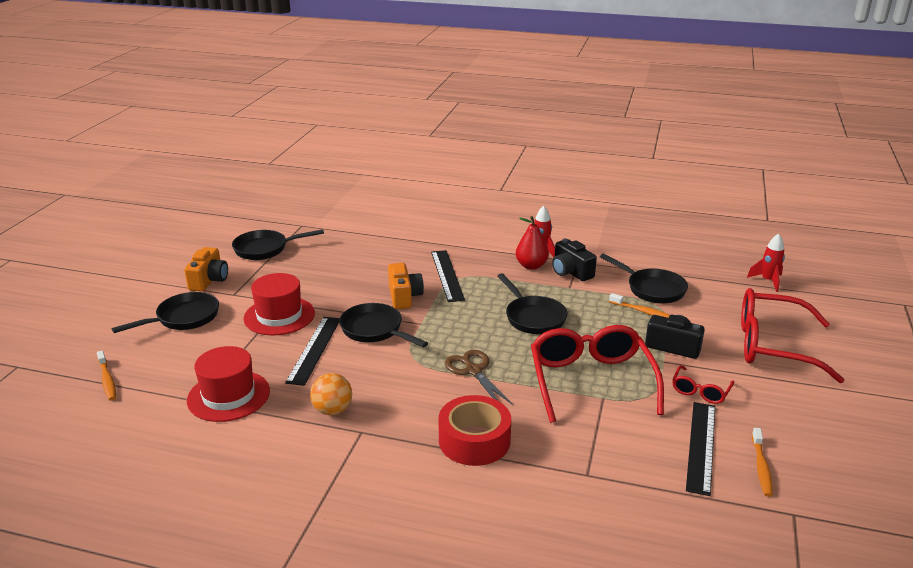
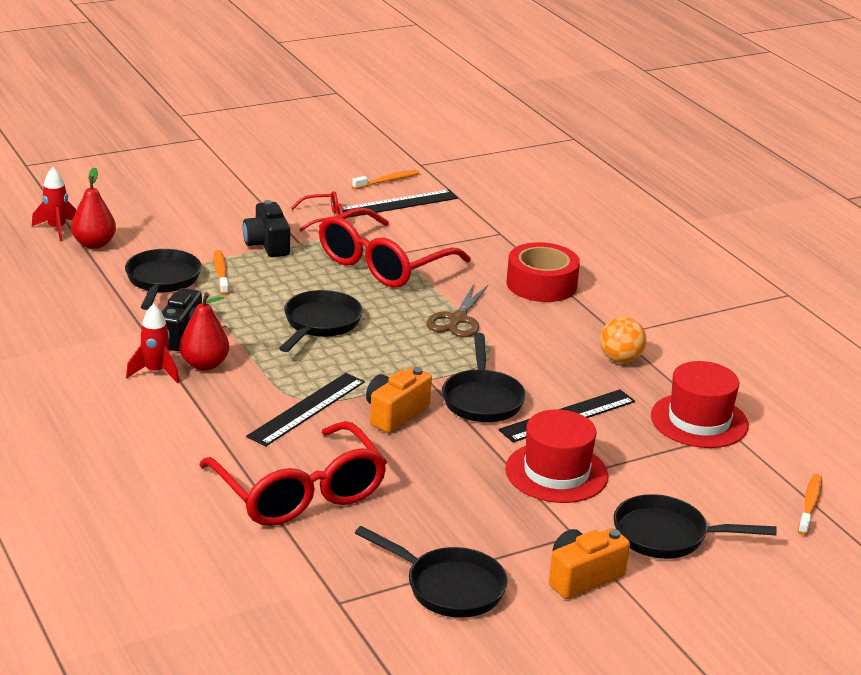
camera: 135 degrees left, 0 degrees up
red glasses [741,288,844,383] -> red glasses moved to [199,421,387,526]
none -> red pear [71,167,116,249]

